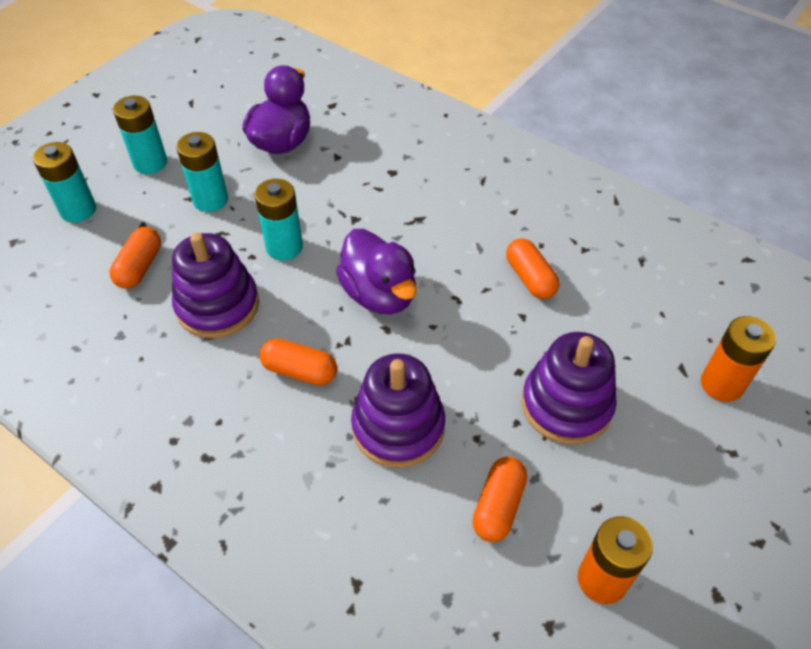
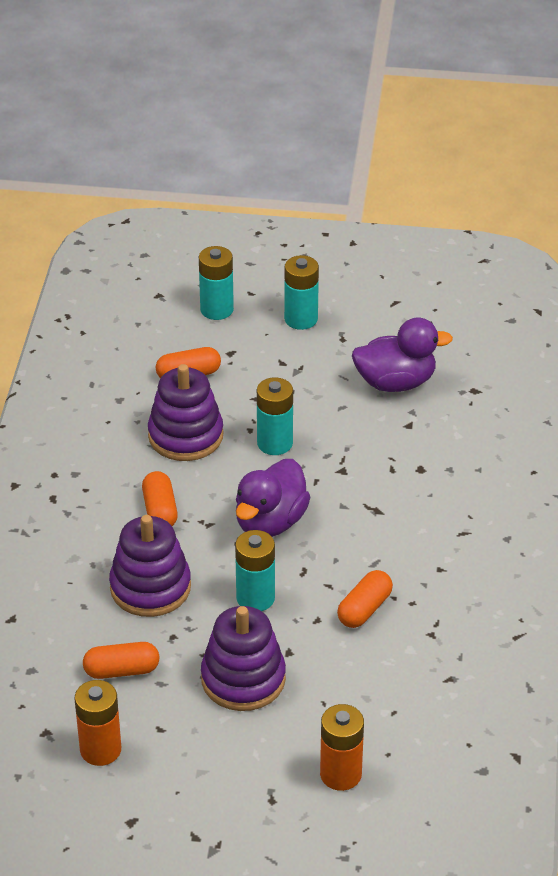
camera: 60 degrees right, 10 degrees down
turquoise battery [176,132,228,212] -> turquoise battery moved to [235,530,275,611]

